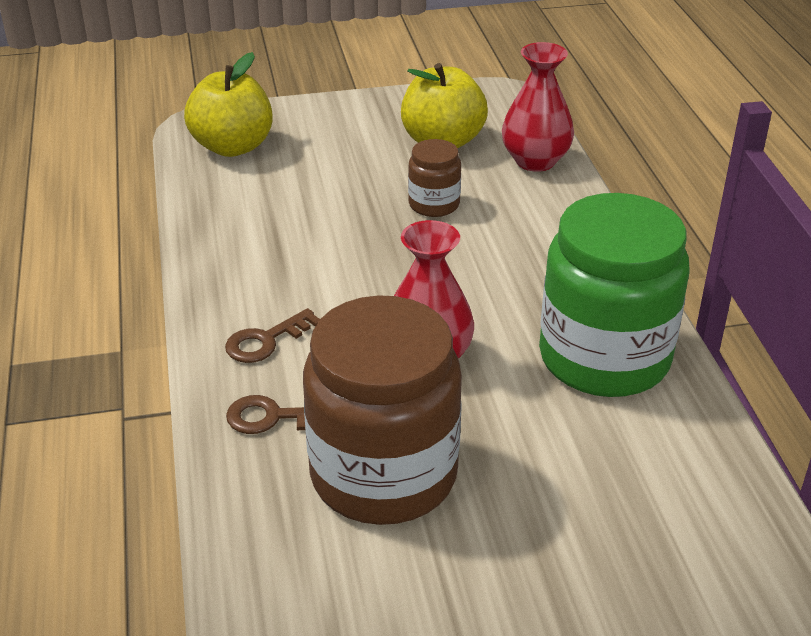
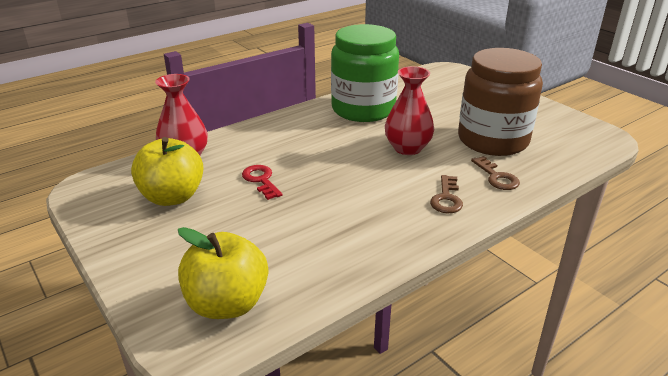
camera: 115 degrees left, 5 degrees down
brown key [225,308,320,363] -> brown key turned 75 degrees clockwise [430,175,463,213]
brown jar [408,139,461,217] -> red key [242,165,283,200]

